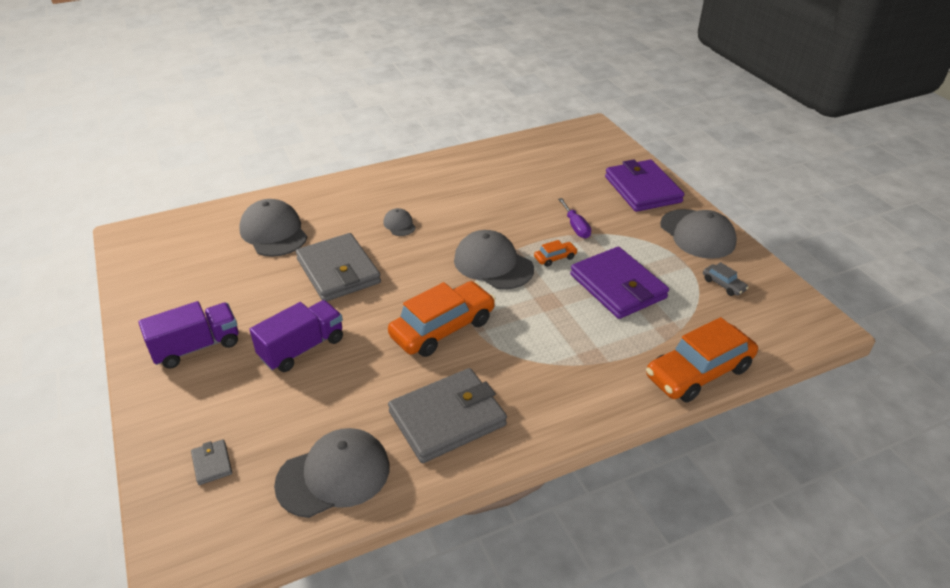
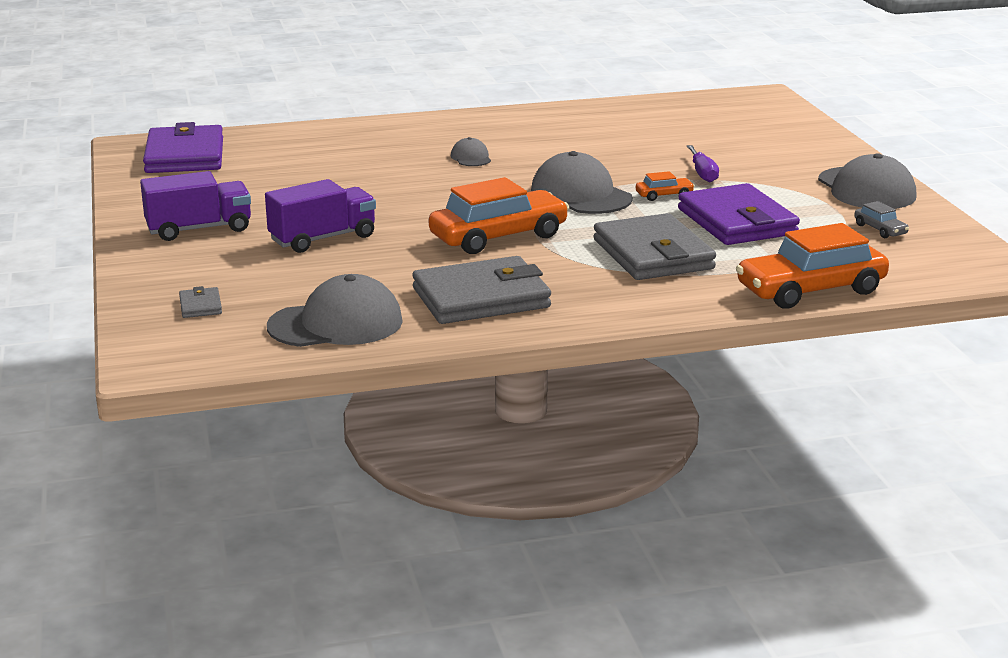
camera: 10 degrees right, 15 degrees down
grey cap [239,199,307,257] -> none
grey wallet [296,233,381,301] -> grey wallet moved to [594,213,716,280]
purple wallet [605,159,685,212] -> purple wallet moved to [143,122,223,173]

